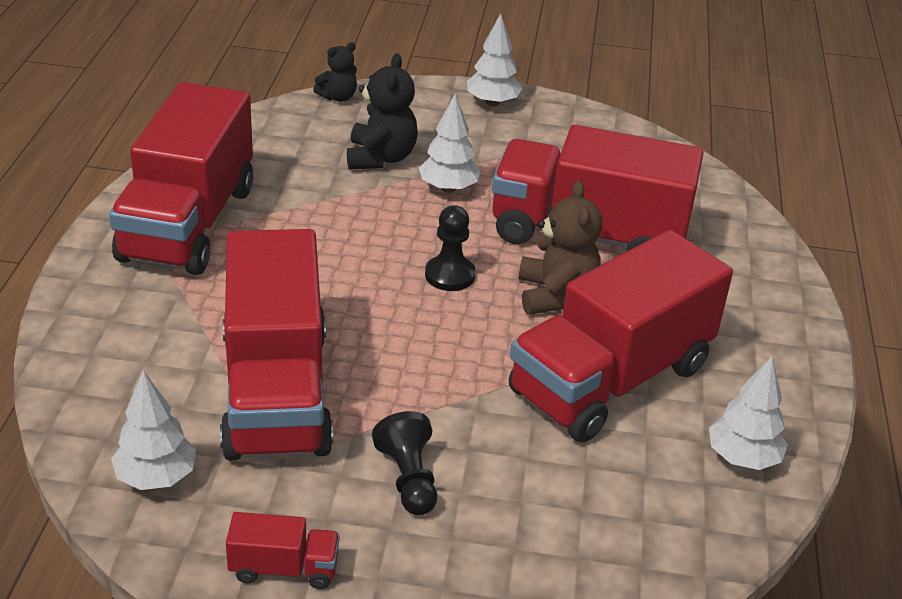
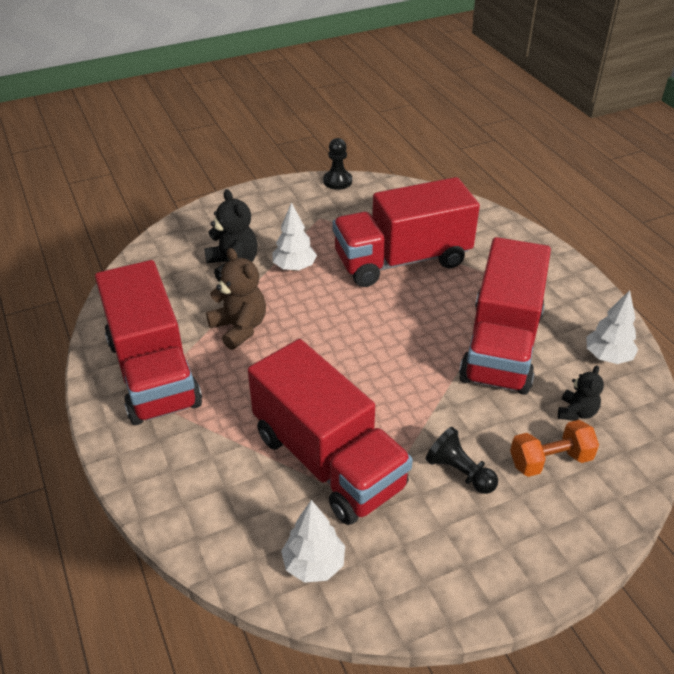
camera: 30 degrees left, 5 degrees up
red truck [226,512,340,589] -> none
black teddy bear [313,42,357,102] -> black teddy bear moved to [558,365,604,421]
black pawn [425,205,476,291] -> black pawn moved to [323,138,352,190]
white tree [467,13,523,106] -> none
brown teddy bear [519,181,602,315] -> brown teddy bear moved to [206,248,266,350]
none -> orange dumbbell [510,420,599,477]

